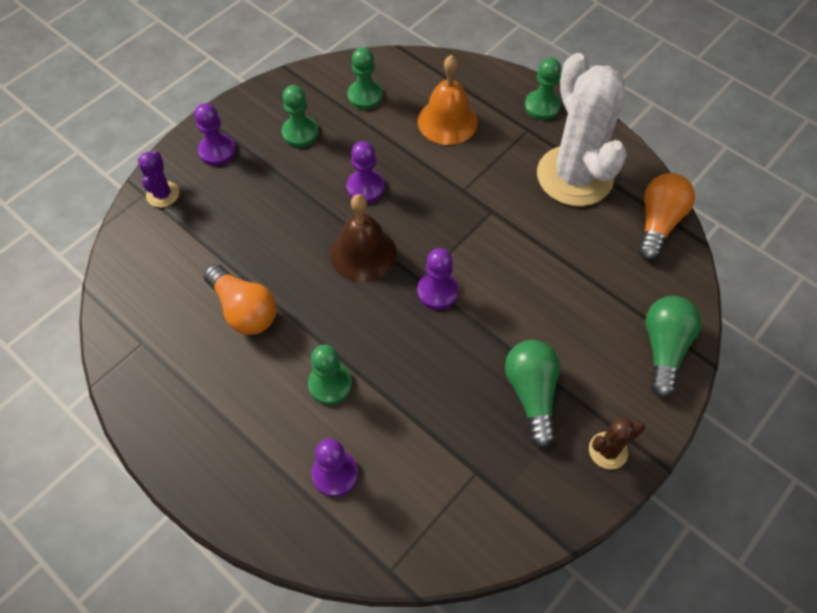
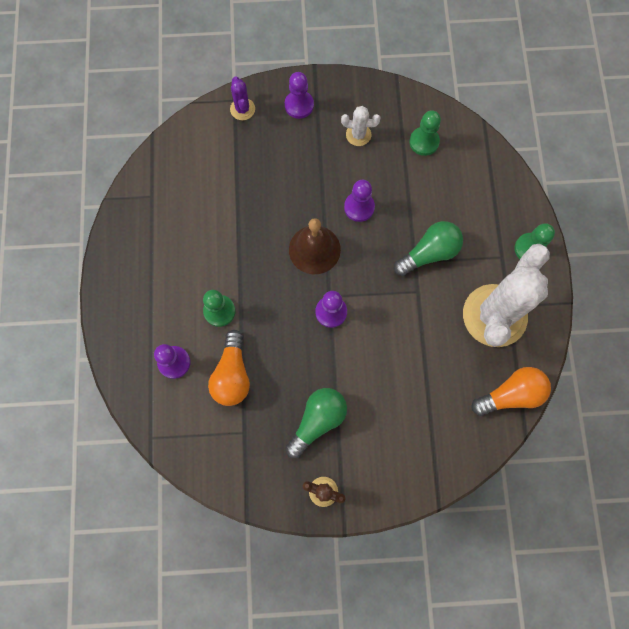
camera: 45 degrees right, 15 degrees up
purple cactus [138,151,179,208] -> purple cactus turned 60 degrees counterclockwise [230,76,255,120]
orange light bulb [203,264,276,335] -> orange light bulb moved to [208,330,250,406]
green pawn [282,85,318,147] -> white cactus [341,106,381,146]
orange bell [418,55,478,145] -> none
green light bulb [645,296,701,398] -> green light bulb moved to [394,221,463,276]

